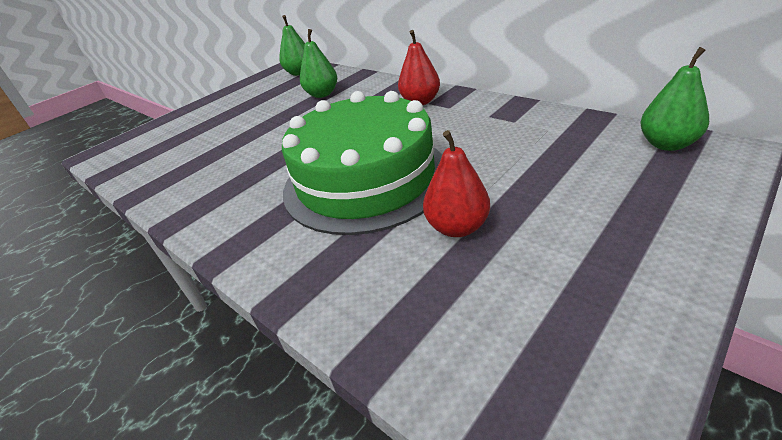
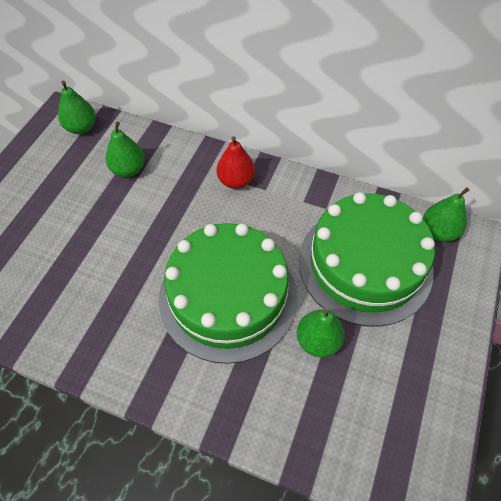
camera: 25 degrees left, 20 degrees up
red pear [423,130,490,237] -> green pear [297,309,345,357]
none -> green cake [299,192,435,327]

